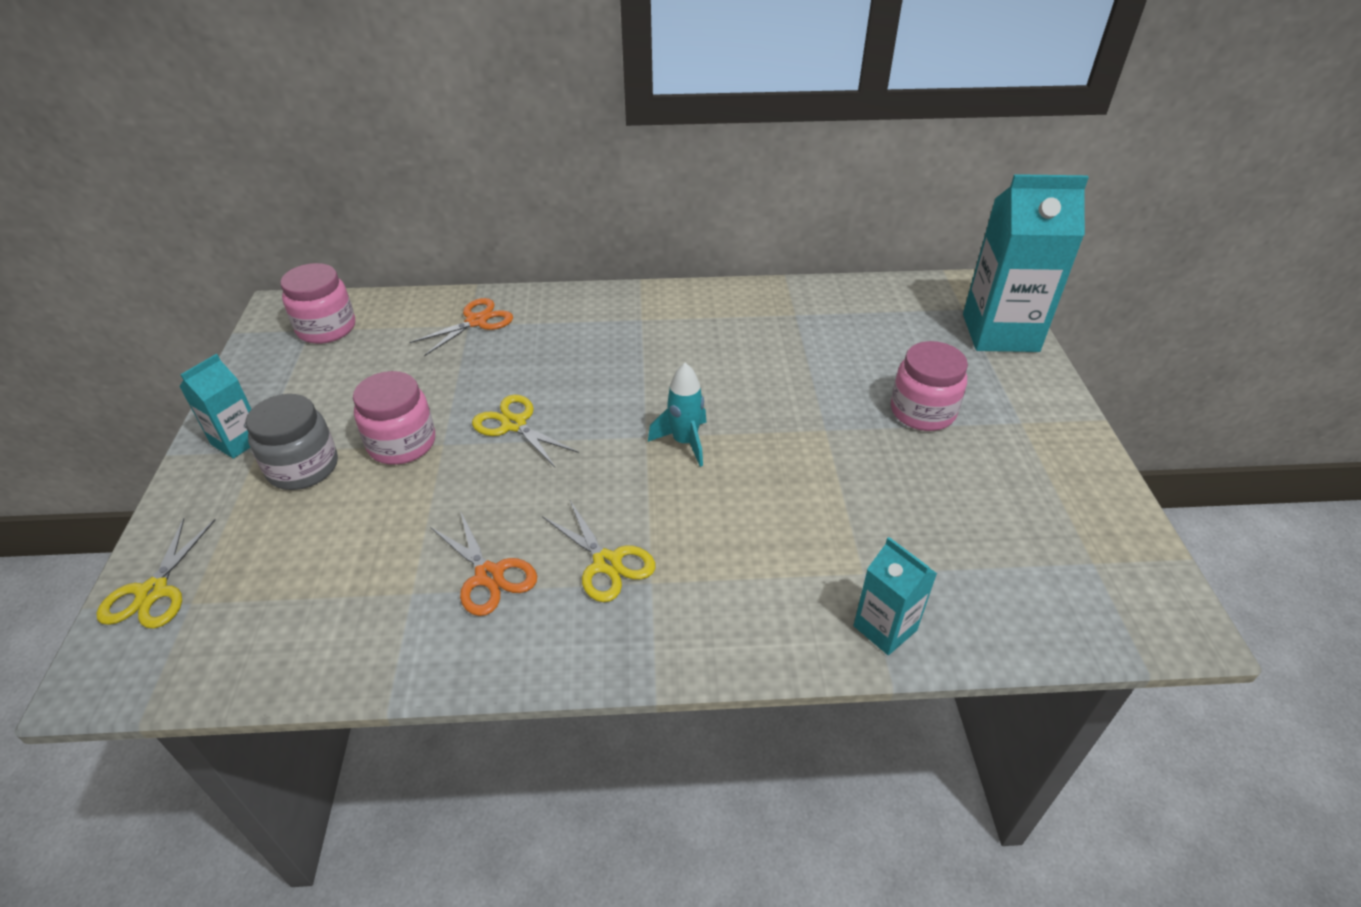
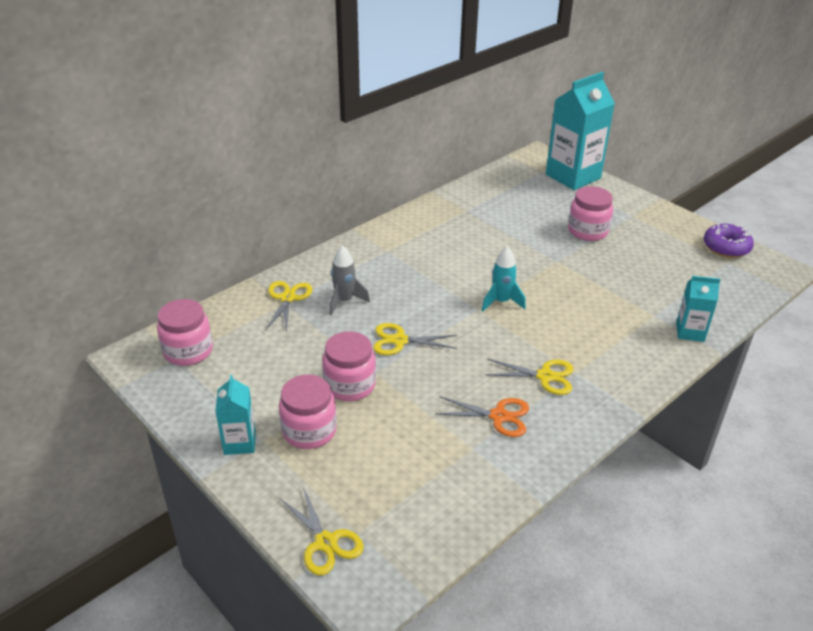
camera: 40 degrees left, 5 degrees down
grey jar [245,394,338,490] -> pink jar [279,375,337,449]
orange scissors [409,298,513,356] -> yellow scissors [265,281,312,333]
none -> grey rocket [330,245,370,315]
none -> purple donut [703,224,754,258]

